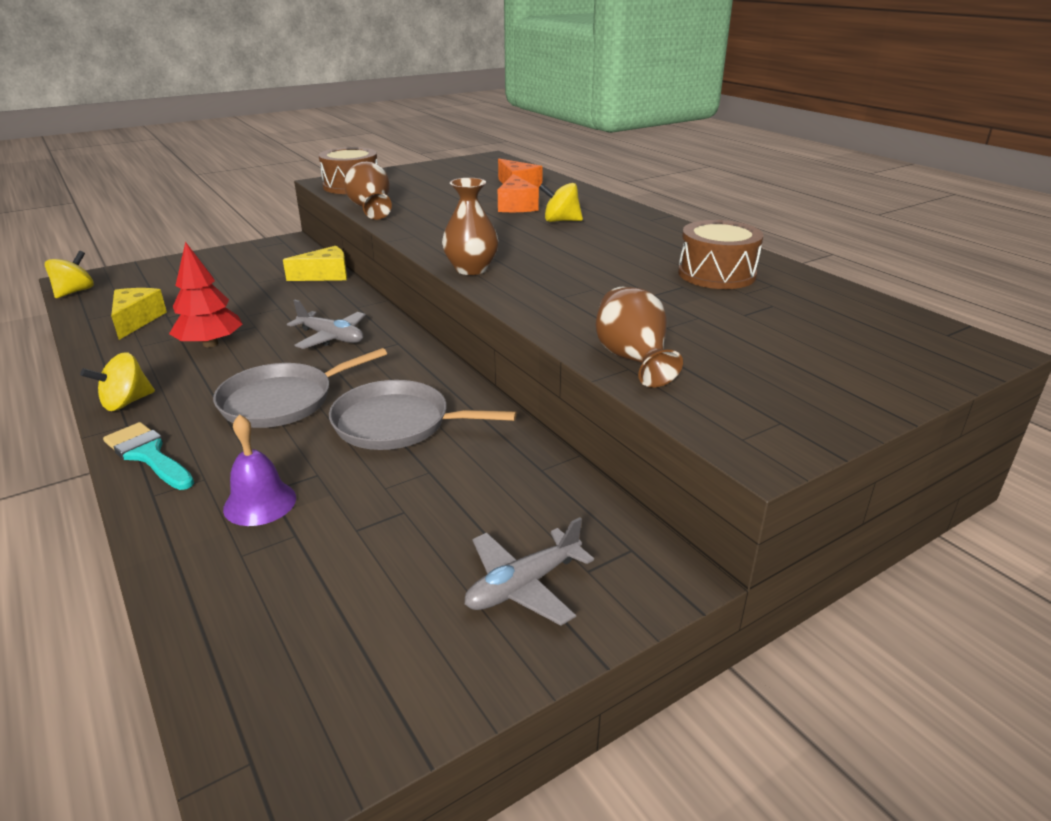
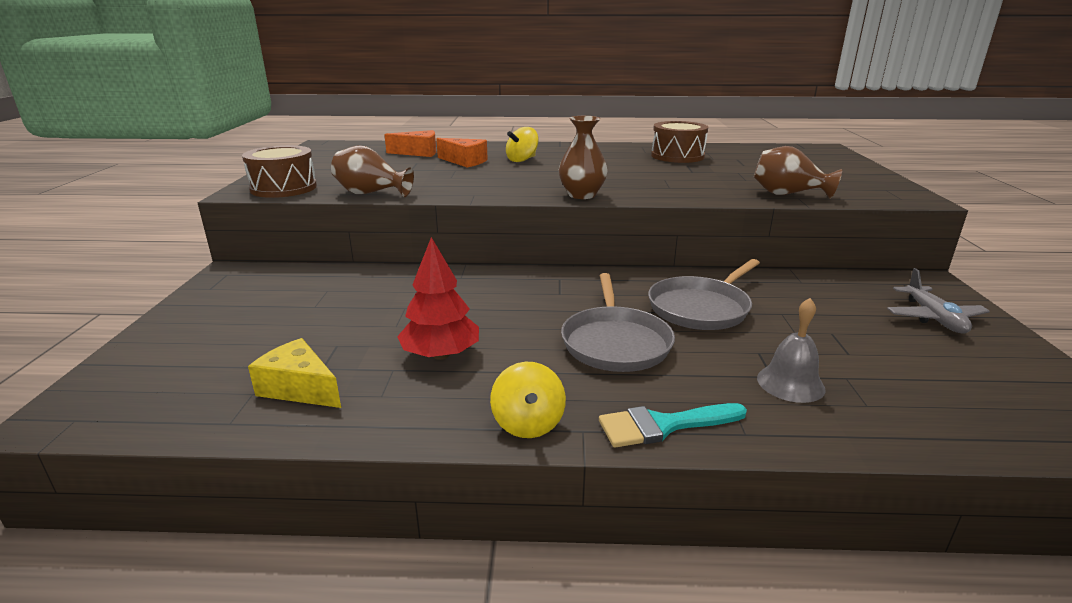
camera: 55 degrees left, 5 degrees down
yellow spinning top [45,251,94,298] -> none
purple bell [223,415,296,526] -> grey bell [757,298,826,403]
yellow cheese [283,246,347,281] -> none
grey plane [287,300,366,349] -> none

